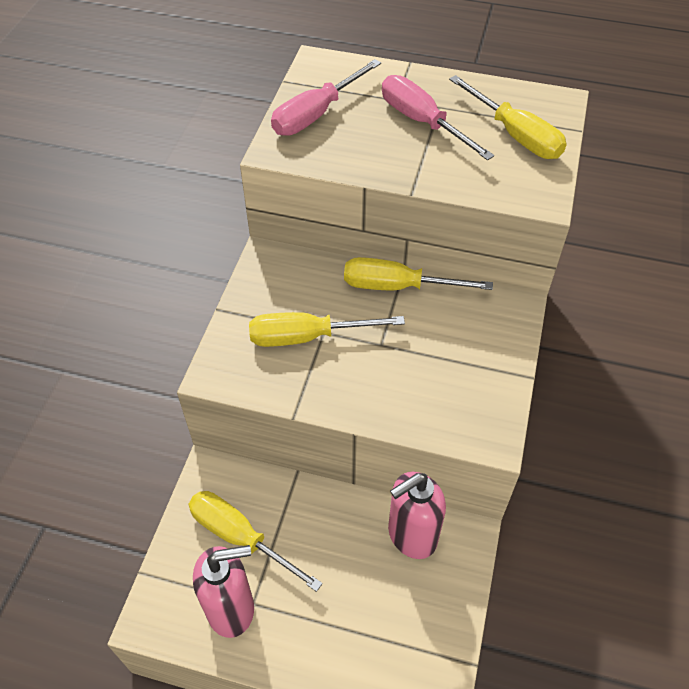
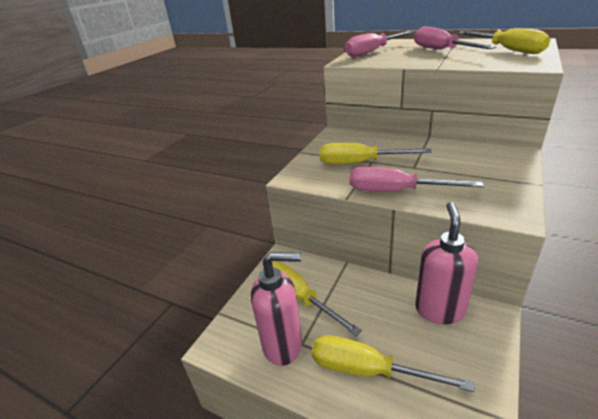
camera: 15 degrees right, 20 degrees down
yellow screwdriver [344,257,493,290] -> yellow screwdriver moved to [312,335,474,392]
pink soap dispenser [388,472,446,559] -> pink soap dispenser turned 120 degrees clockwise [415,202,478,324]
none -> pink screwdriver [350,167,484,191]

